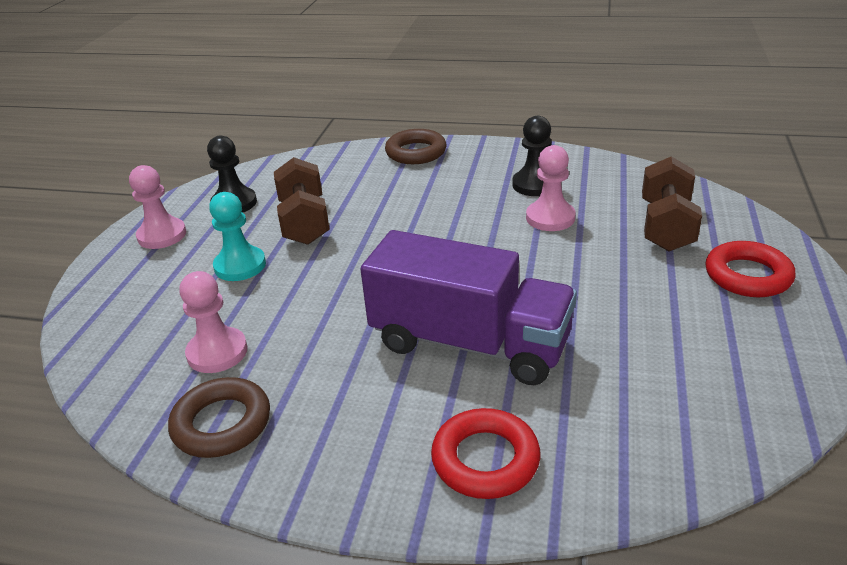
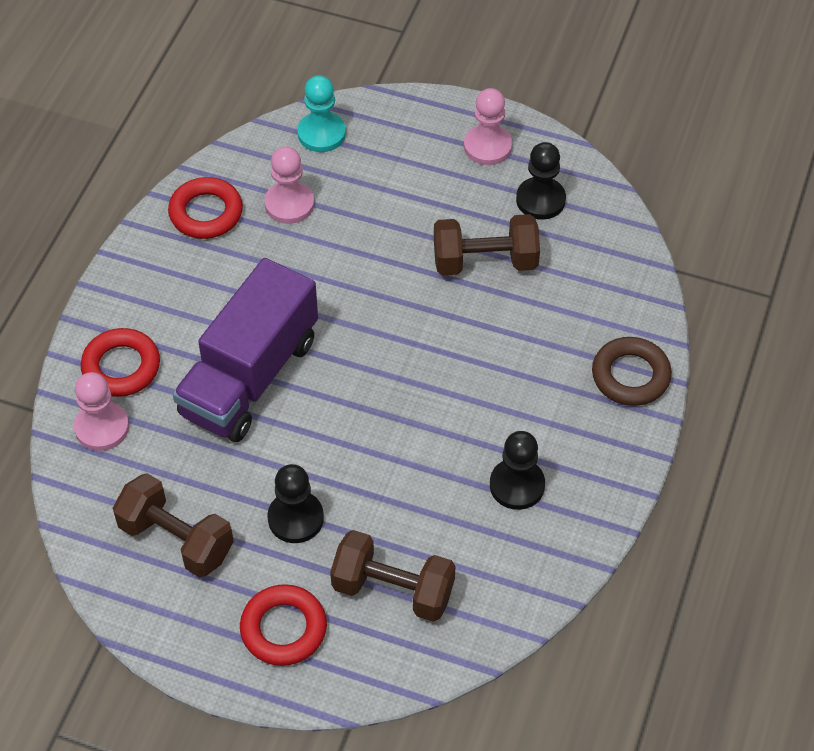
camera: 95 degrees right, 20 degrees up
brown ring [168,377,270,458] -> red ring [168,177,243,239]
turquoise pawn [209,192,266,281] -> turquoise pawn moved to [297,75,346,152]
pink pawn [526,145,575,231] -> pink pawn moved to [74,372,129,451]
none -> brown dumbbell [113,473,234,577]
none -> black pawn [268,464,324,543]

